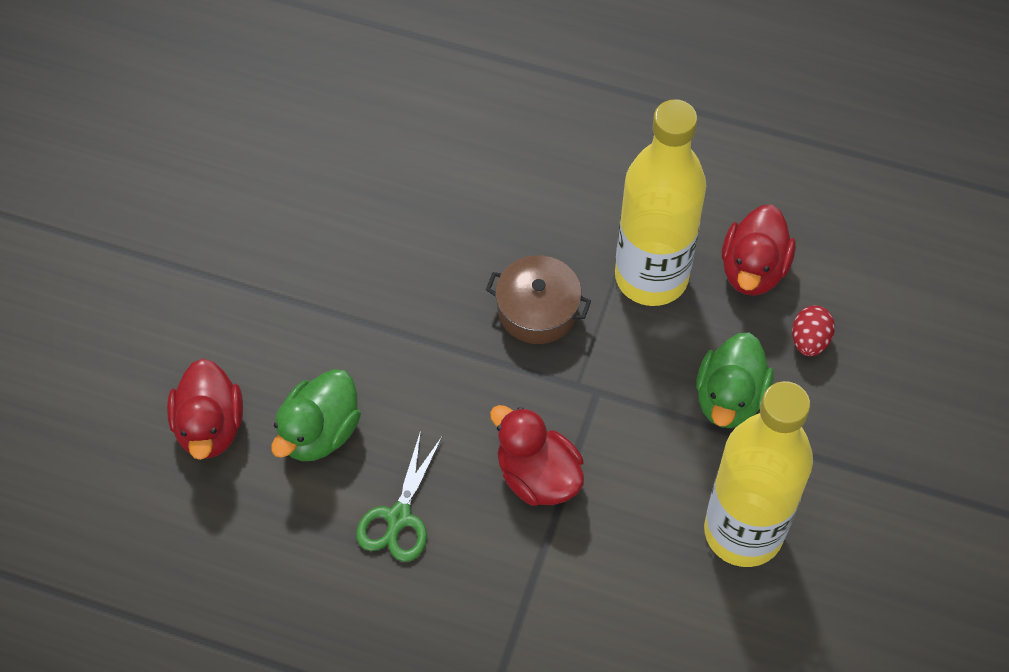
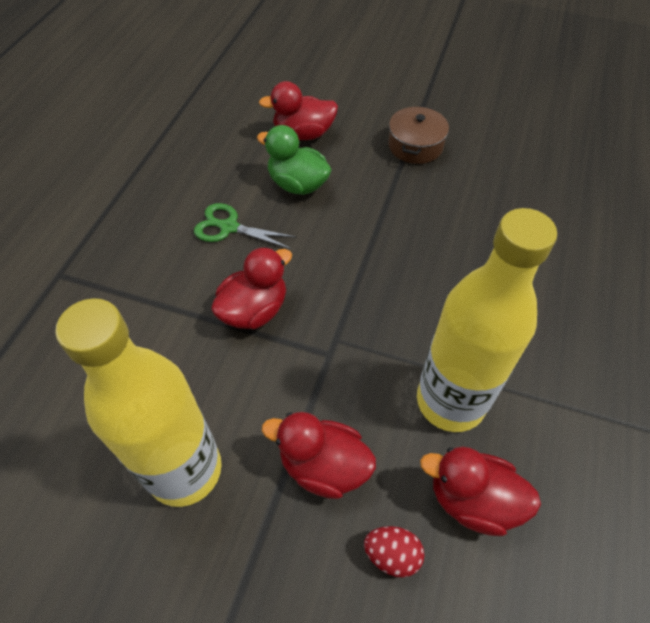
camera: 90 degrees right, 5 degrees down
brown pot [486,255,591,344] -> brown pot moved to [388,106,449,164]
green duck [696,333,774,428] -> red duck [262,412,376,499]

